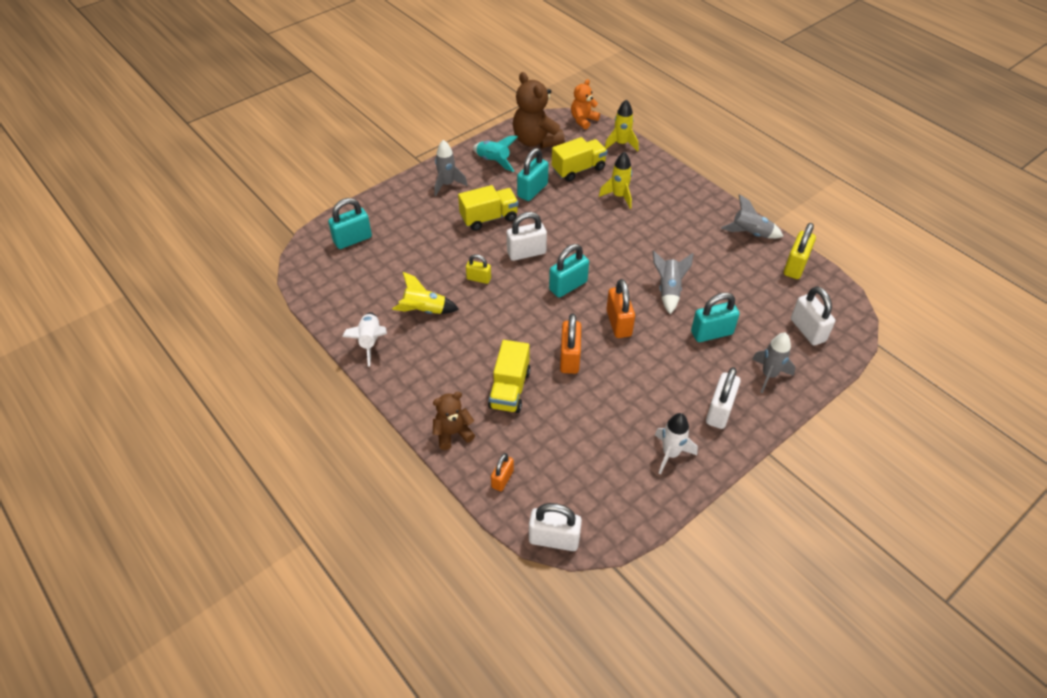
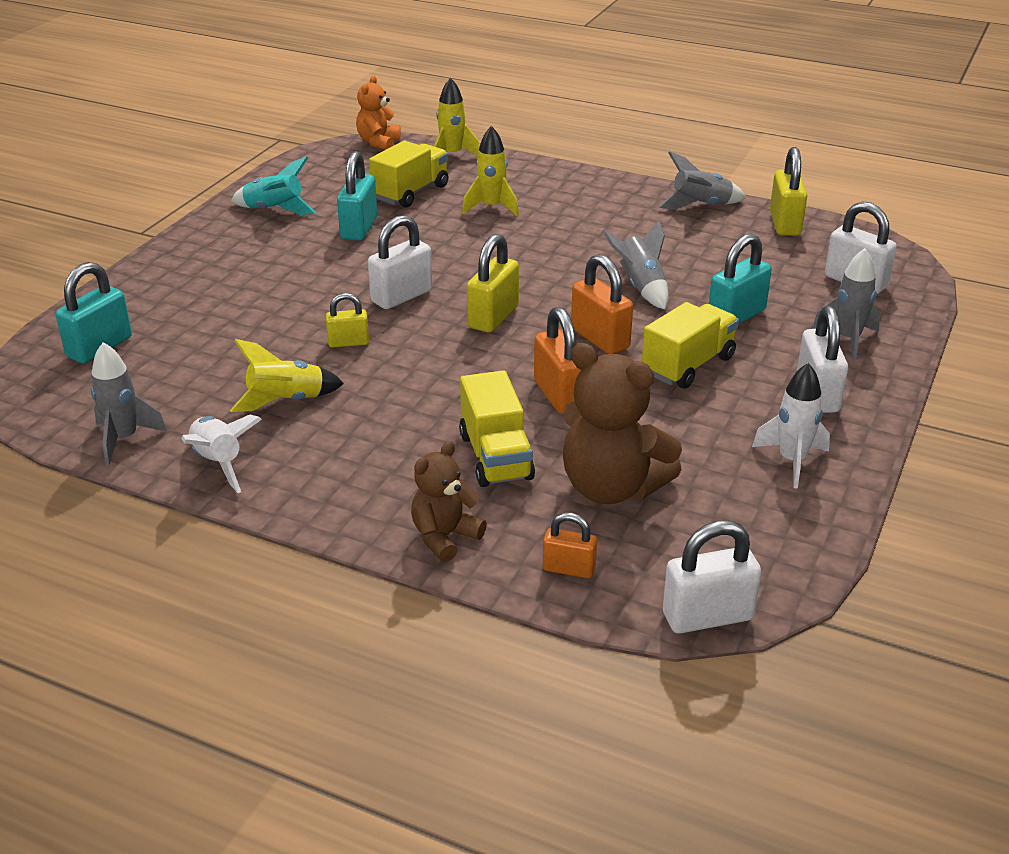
camera: 25 degrees left, 15 degrees down
grey rocket [434,140,468,196] -> grey rocket moved to [91,342,167,465]
yellow truck [458,185,518,231] -> yellow truck moved to [642,302,739,389]
orange padlock [491,453,514,491] -> orange padlock turned 75 degrees counterclockwise [543,513,597,578]
brown teddy bear [513,72,565,148] -> brown teddy bear moved to [563,343,682,504]
turquoise padlock [549,244,589,298] -> yellow padlock [467,234,519,332]

